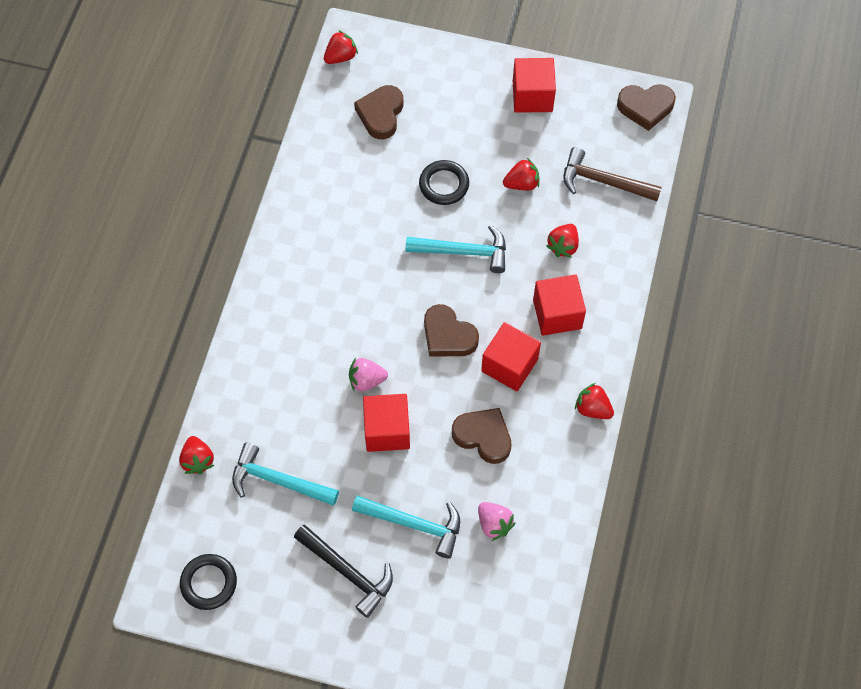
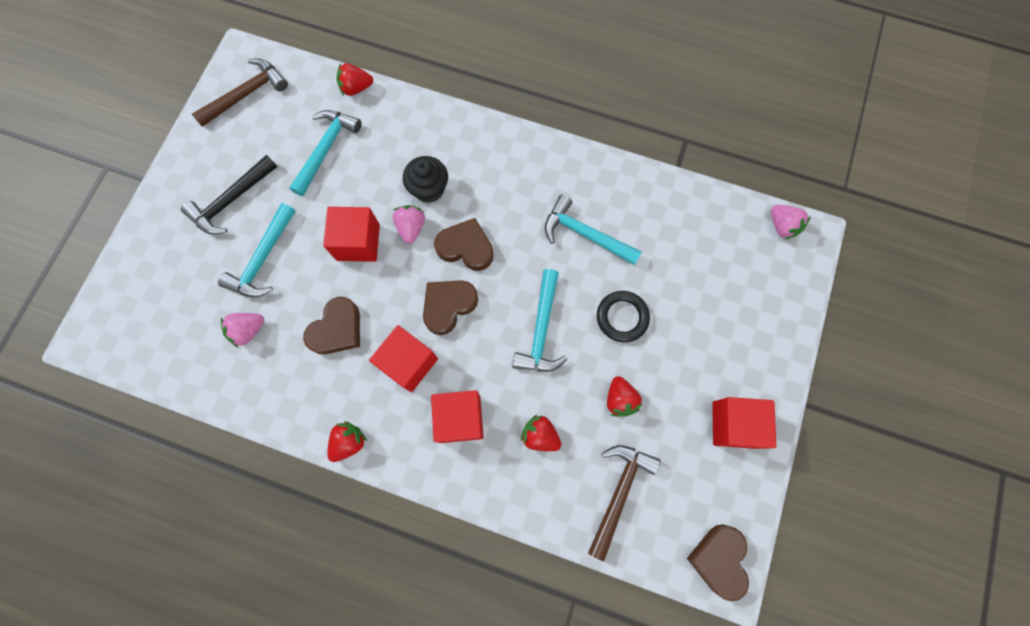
camera: 95 degrees right, 10 degrees up
black ring [180,554,237,610] -> brown hammer [192,58,288,127]
red strawberry [324,30,358,64] -> pink strawberry [771,205,811,240]
brown heart [354,85,403,139] -> brown heart moved to [434,218,494,271]
none -> black cupcake [403,156,448,203]
none -> turquoise hammer [545,194,642,265]

